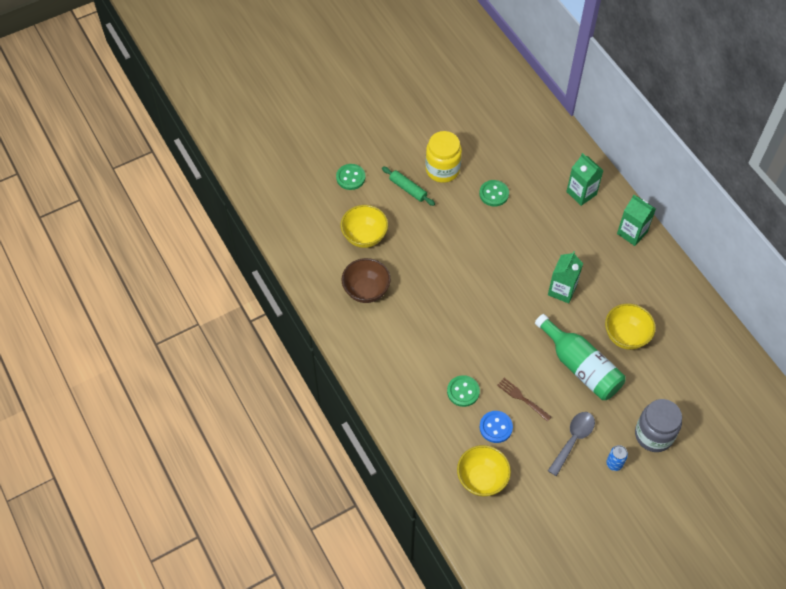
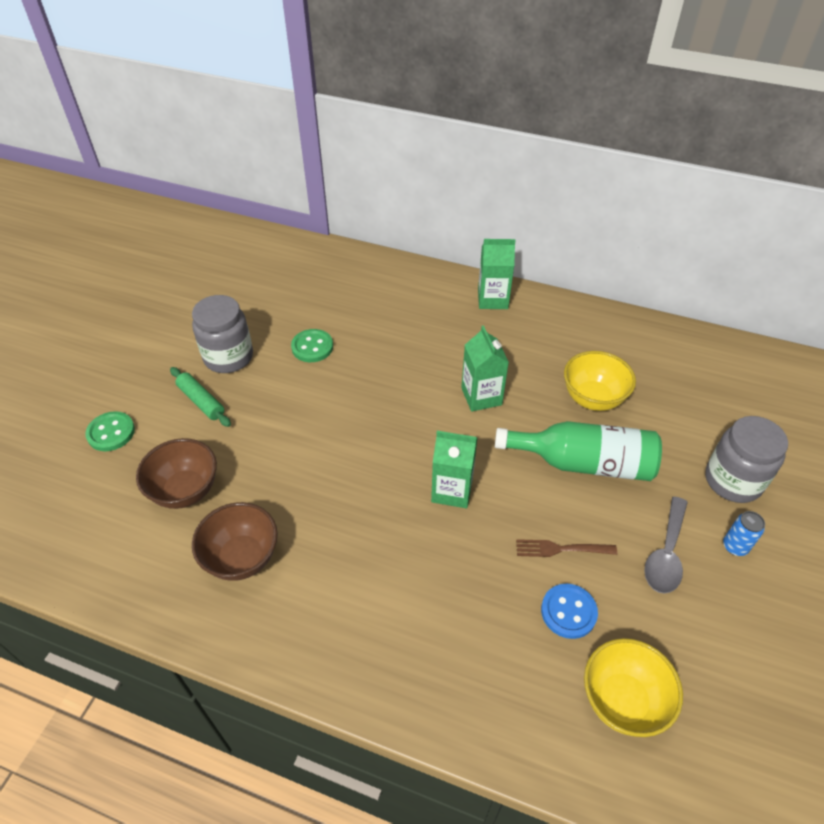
camera: 40 degrees left, 10 degrees down
yellow bowl [341,205,388,248] -> brown bowl [136,438,217,509]
green rolling pin [382,166,435,206] -> green rolling pin turned 45 degrees clockwise [170,367,231,427]
yellow jar [426,131,462,183] -> grey jar [192,295,253,373]
green button [447,375,480,407] -> none
grey spoon [548,412,595,476] -> grey spoon turned 150 degrees counterclockwise [644,497,688,594]
green carton [566,153,604,206] -> green carton moved to [431,431,478,508]

